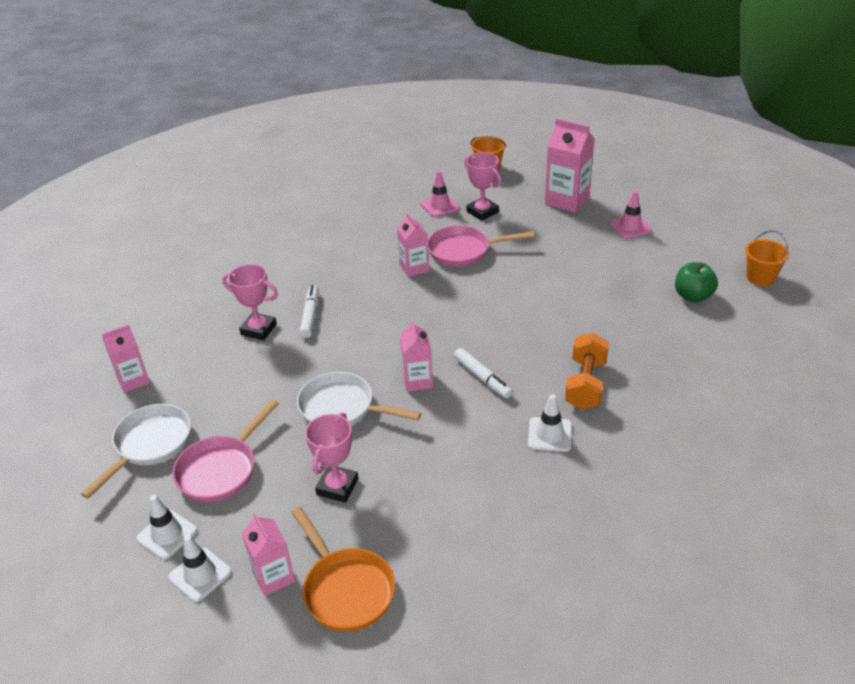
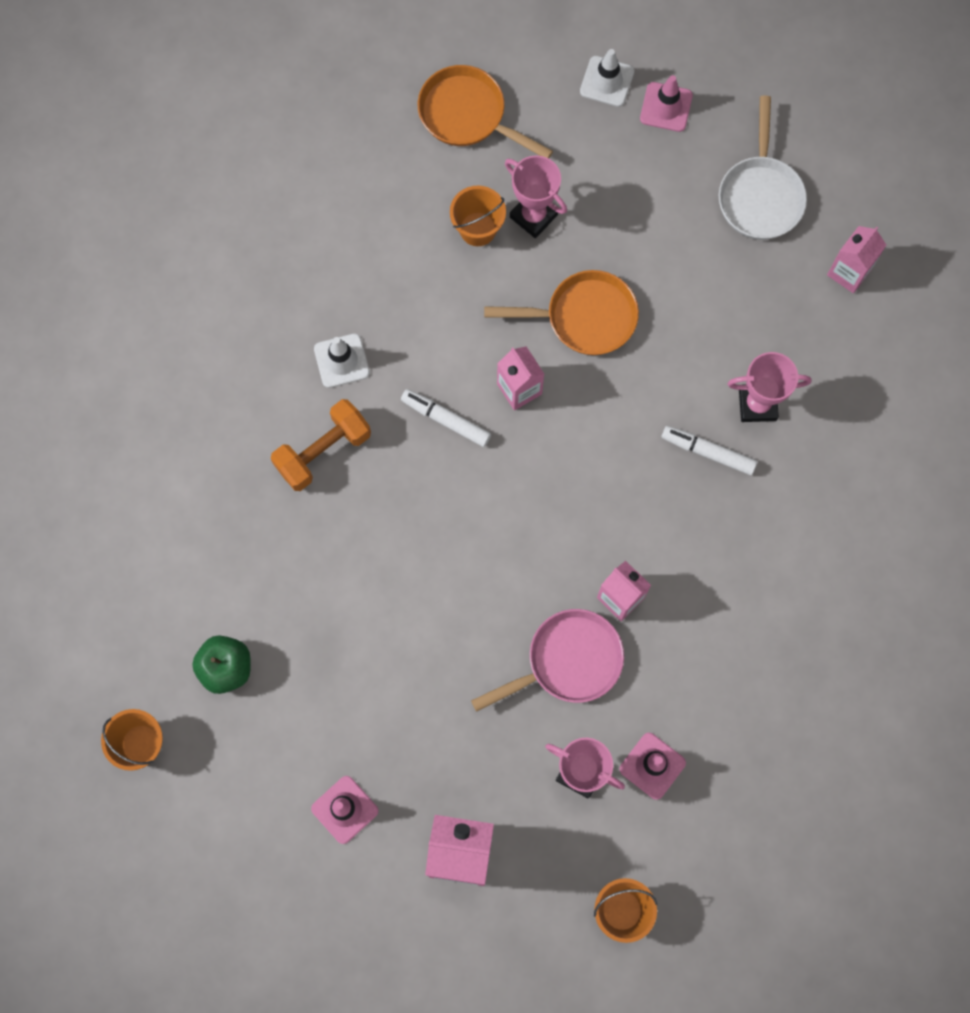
camera: 155 degrees right, 35 degrees up
white traffic cone [136,495,197,560] -> pink traffic cone [640,75,693,132]
pink pan [173,399,279,502] -> none
pink carton [242,513,295,596] -> none
white pan [297,372,421,426] -> orange pan [484,270,639,355]
white marker [300,285,319,338] -> white marker turned 135 degrees clockwise [661,426,757,475]
pink trophy [305,412,359,503] -> pink trophy turned 45 degrees counterclockwise [505,155,567,238]
orange dumbbell [565,332,609,410] -> orange dumbbell turned 60 degrees clockwise [271,399,371,491]
none -> orange bucket [450,186,506,246]

